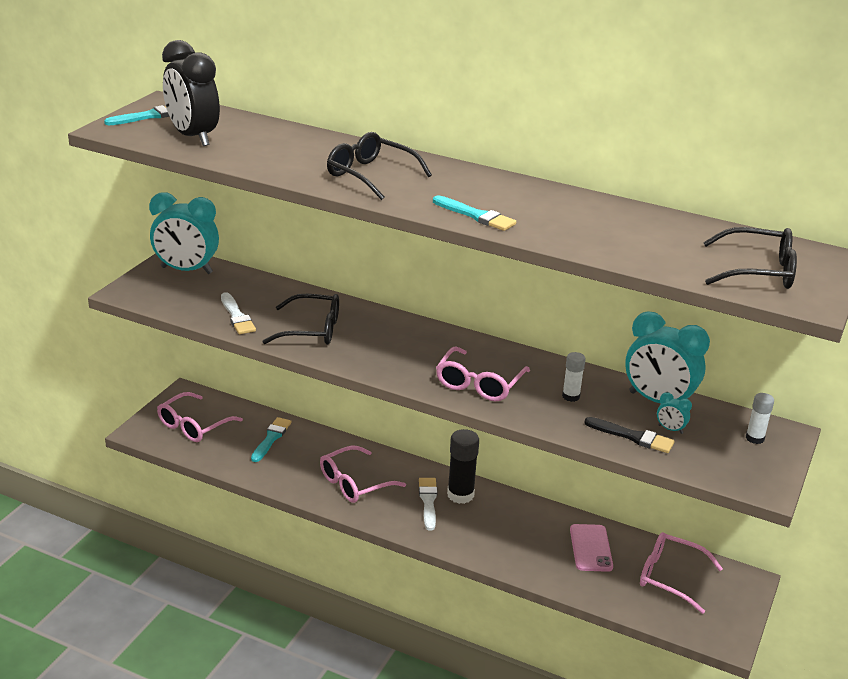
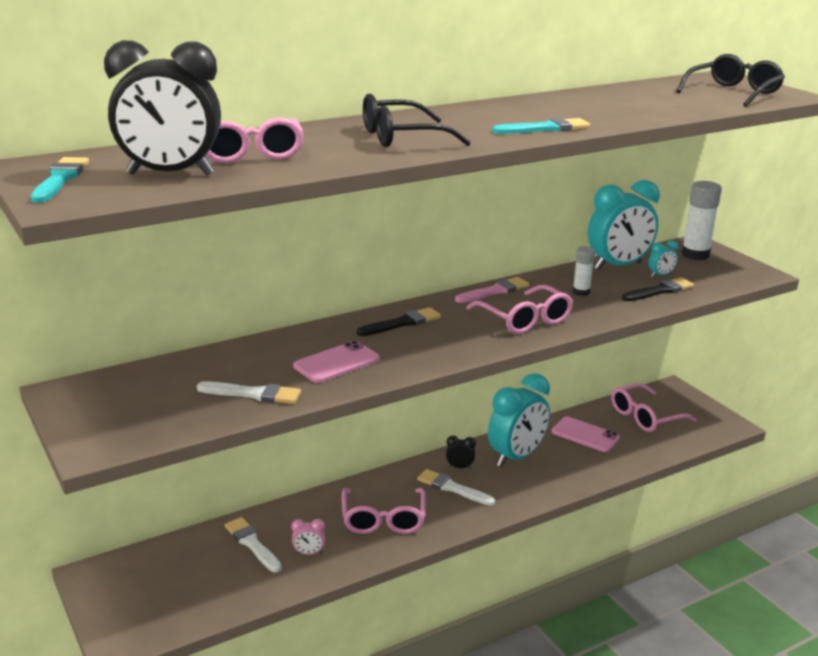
camera: 55 degrees left, 5 degrees down
turquoise clock [149,192,219,274] -> turquoise clock moved to [488,373,550,467]
pink glasses [157,392,243,442] -> pink glasses moved to [205,118,304,163]
turquoise brush [251,417,291,462] -> white brush [225,517,282,573]
black glasses [262,294,339,345] -> pink phone [293,341,380,383]
black glue stick [447,429,479,504] -> black clock [446,436,476,469]
white glue stick [746,393,774,444] -> white glue stick [681,181,722,260], size x1.73
none -> pink clock [291,519,325,555]
none -> black brush [357,307,441,336]
none -> pink brush [455,277,529,303]

